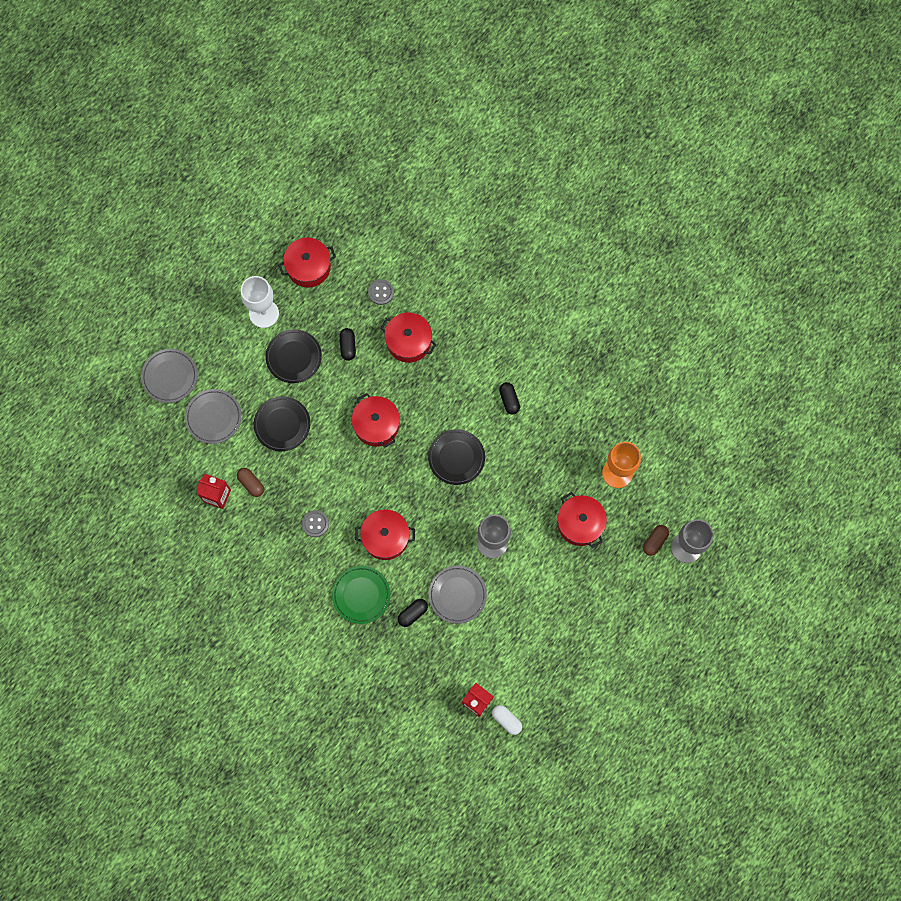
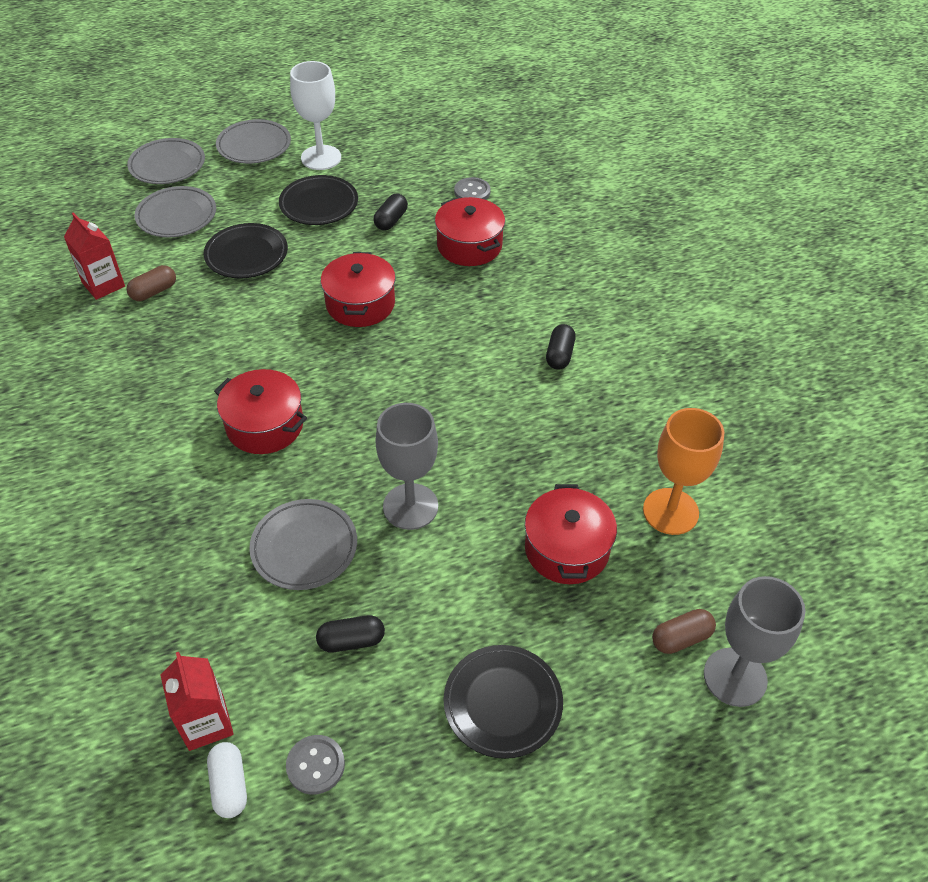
camera: 30 degrees right, 25 degrees down
brown capsule [237,468,264,497] -> brown capsule turned 60 degrees clockwise [126,265,176,301]
red pot [278,238,336,288] -> none
grey button [302,510,329,537] -> grey button moved to [286,735,345,795]
green plate [332,566,390,624] -> none
black capsule [398,599,428,627] -> black capsule moved to [316,615,385,652]
black plate [428,429,485,485] -> black plate moved to [444,645,563,759]
none -> grey plate [216,119,291,164]

